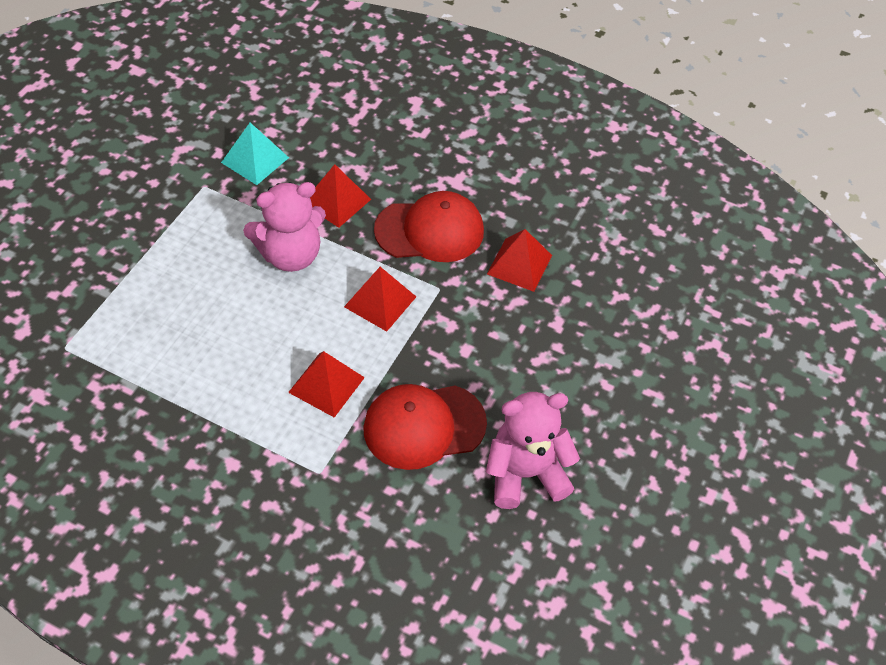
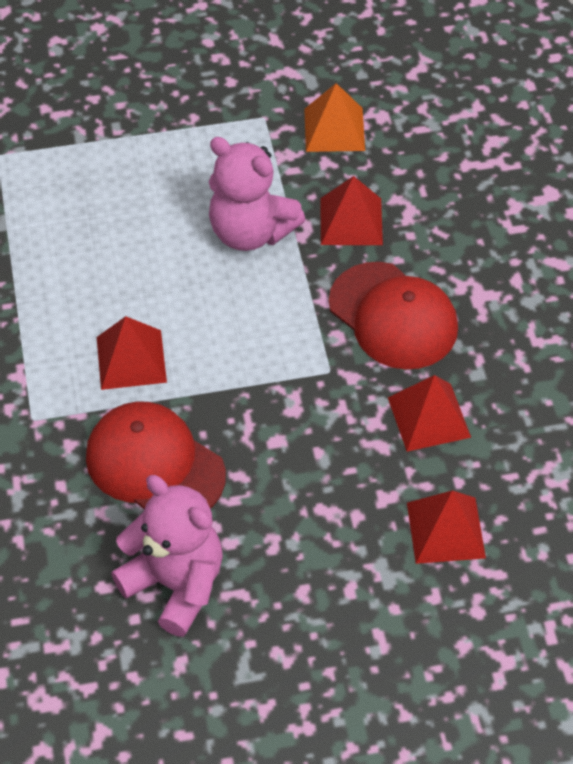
camera: 55 degrees right, 0 degrees up
turquoise pyramid [221,123,289,185] -> orange pyramid [304,83,365,152]
red pyramid [344,267,416,332] -> red pyramid moved to [407,490,486,564]

